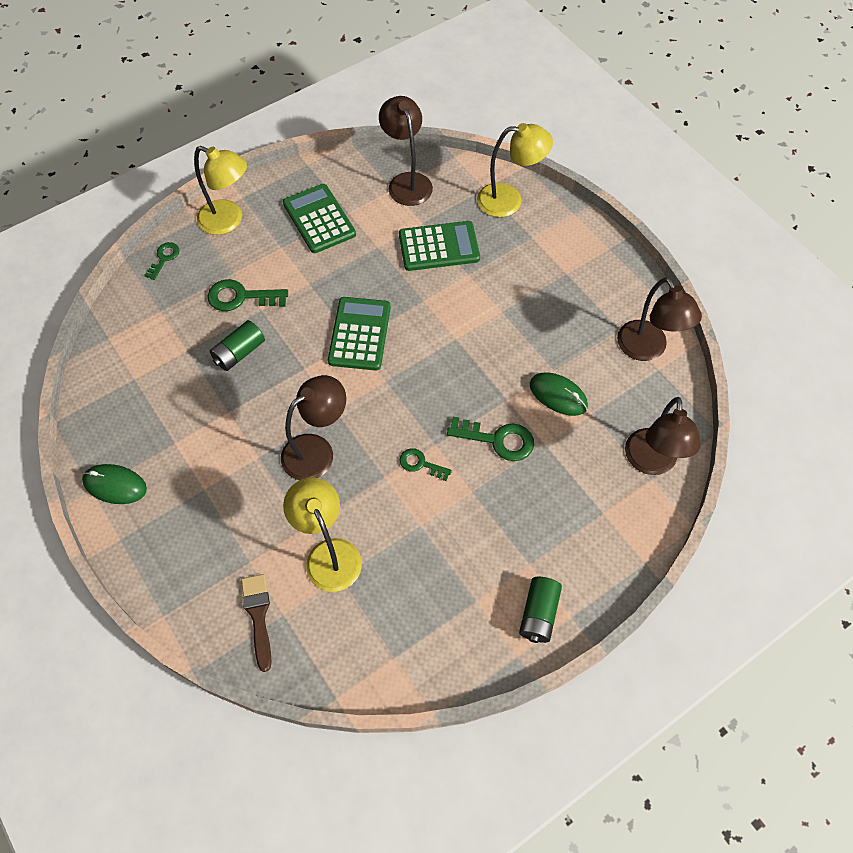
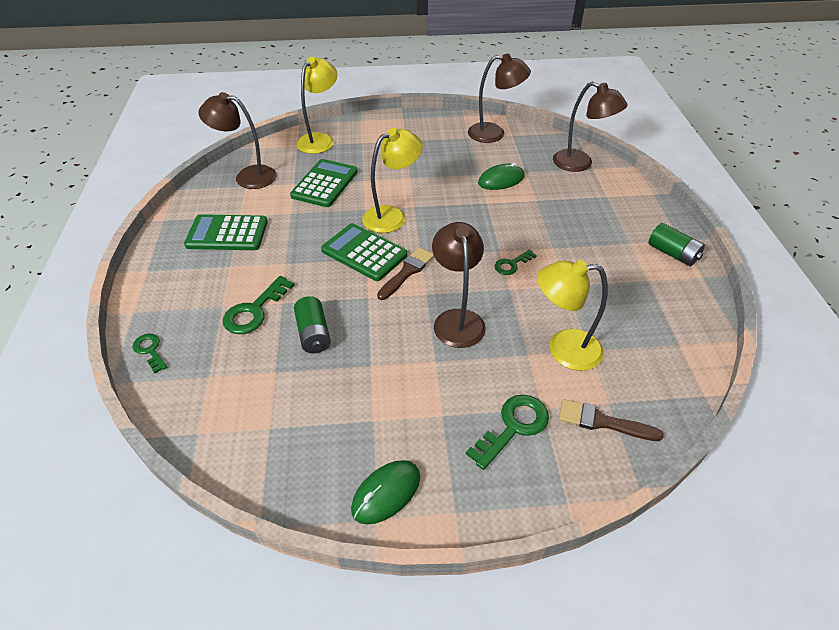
camera: 60 degrees left, 15 degrees down
yellow lamp [194,146,247,235] -> yellow lamp moved to [362,128,423,233]
green key [447,417,534,461] -> green key moved to [466,395,549,470]
none -> brown brush [377,247,434,300]

